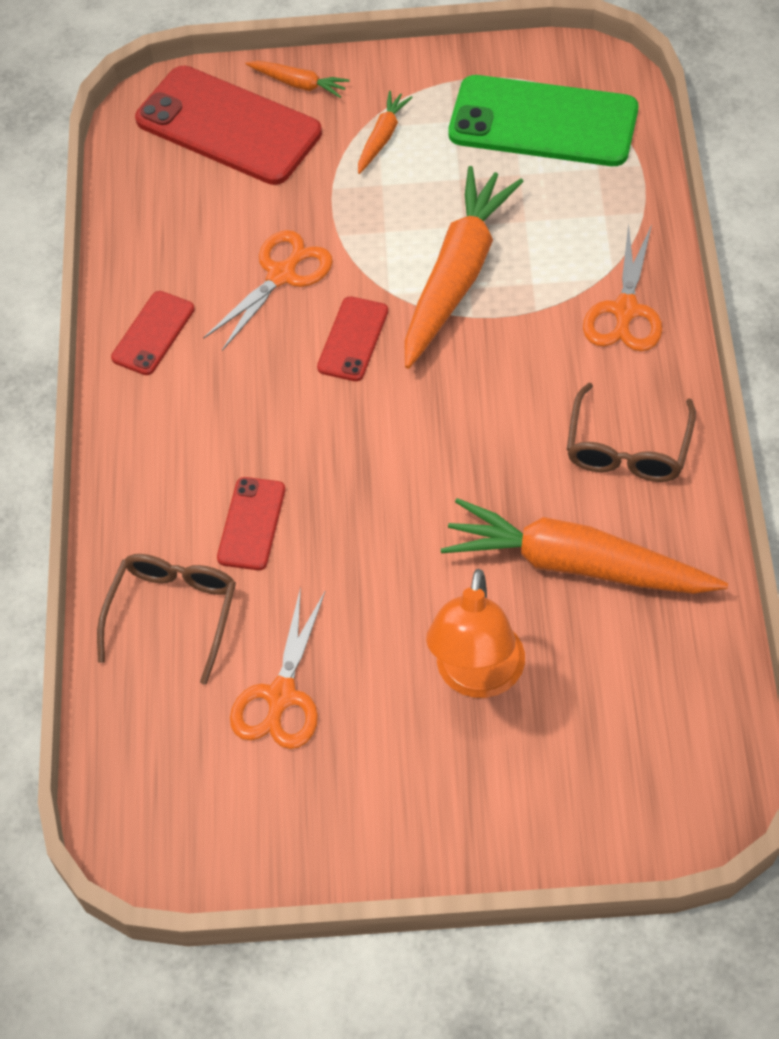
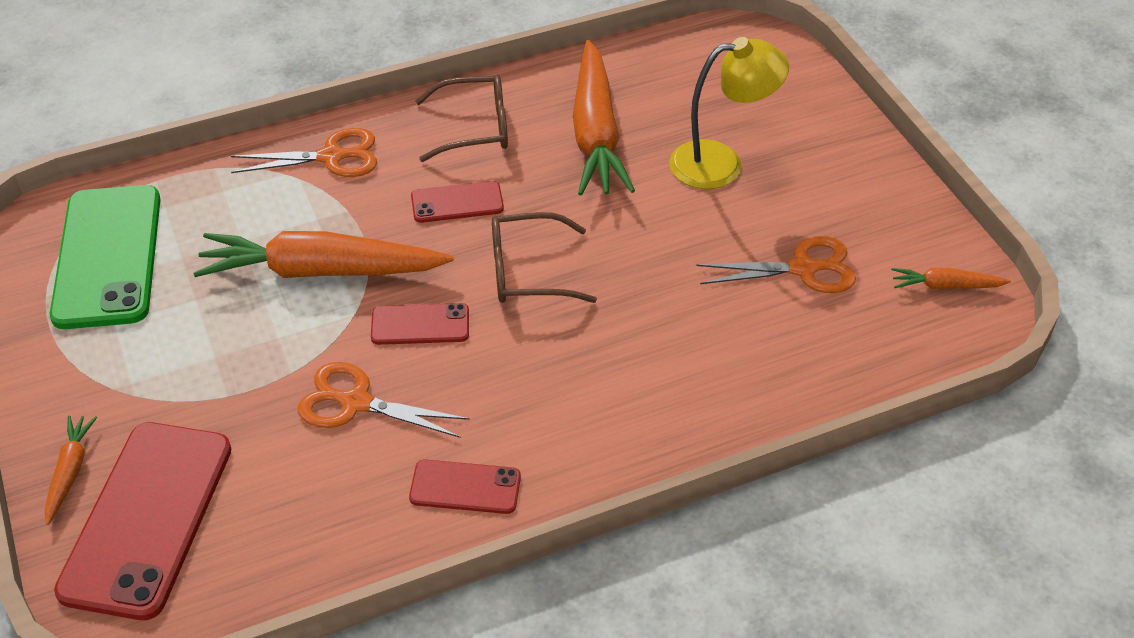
camera: 115 degrees left, 10 degrees down
brown glasses [97,554,236,685] -> brown glasses moved to [492,212,597,303]
red phone [217,477,285,570] -> red phone moved to [411,181,504,223]
orange carrot [358,91,413,174] -> orange carrot moved to [891,268,1011,289]
orange lamp [426,569,525,698] -> yellow lamp [669,37,789,189]

